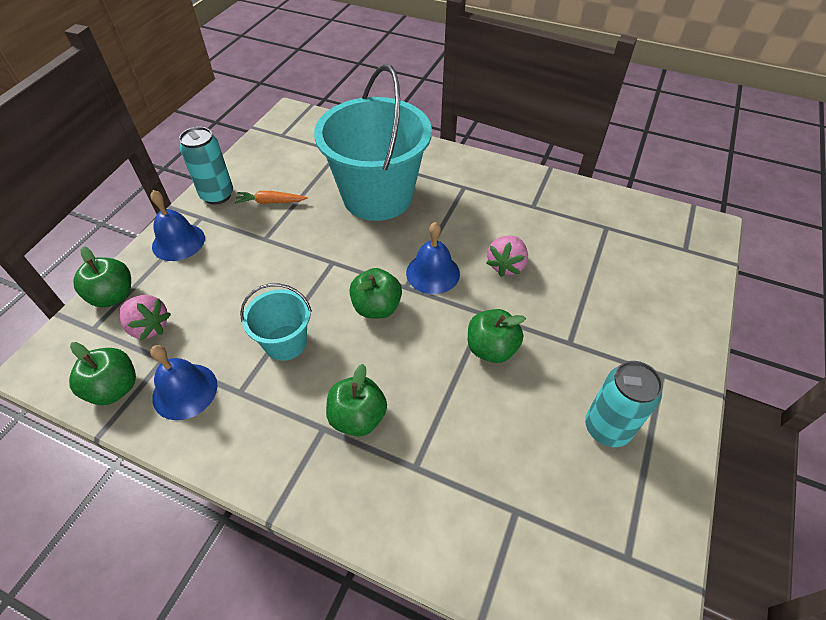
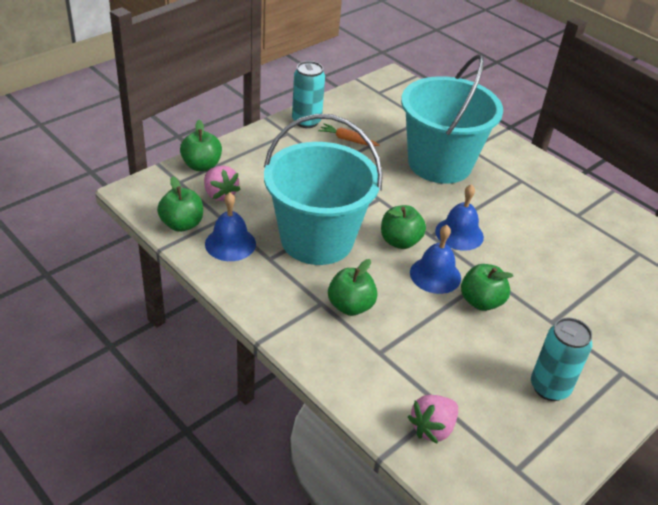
camera: 20 degrees right, 10 degrees down
blue bell [151,190,205,261] -> blue bell moved to [410,225,461,294]
turquoise bucket [240,283,312,361] -> turquoise bucket [264,114,383,265], size x2.07
pink strawberry [486,235,528,277] -> pink strawberry moved to [408,395,458,444]

